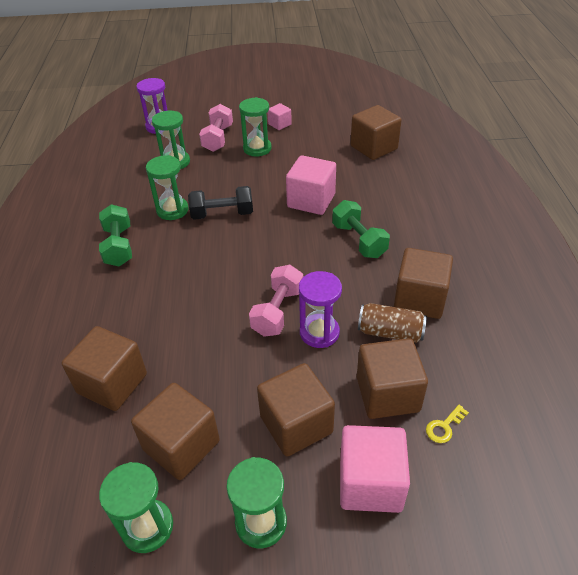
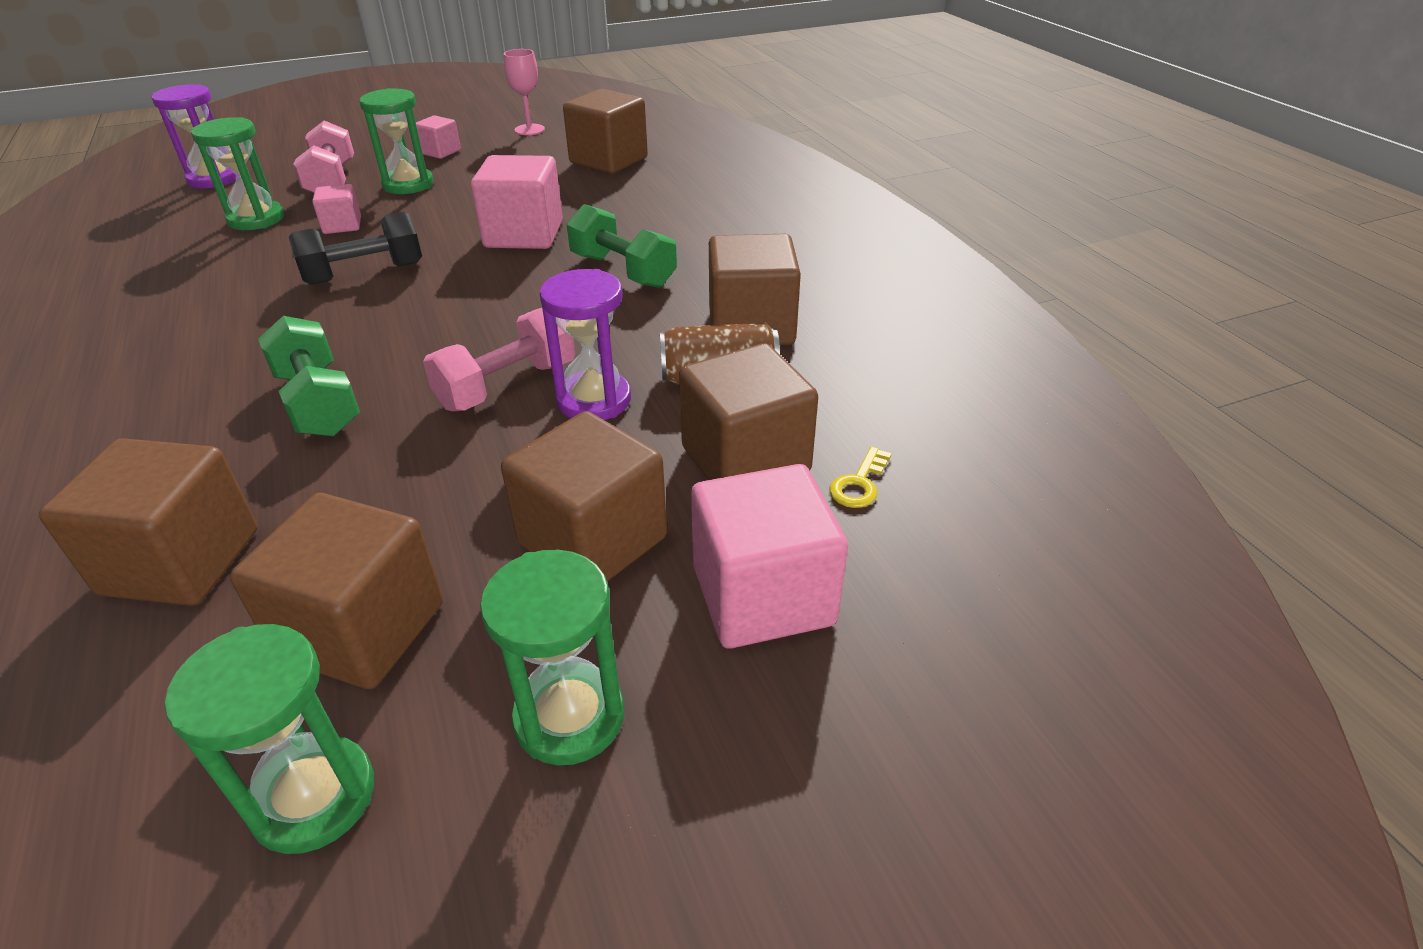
camera: 20 degrees left, 5 degrees down
green dumbbell [99,204,132,266] -> green dumbbell moved to [258,316,360,437]
green hourglass [146,155,188,220] -> none
pink dumbbell [249,265,303,337] -> pink dumbbell turned 45 degrees clockwise [423,308,575,411]
none -> pink cube [312,184,361,234]
none -> pink goblet [504,49,545,135]

